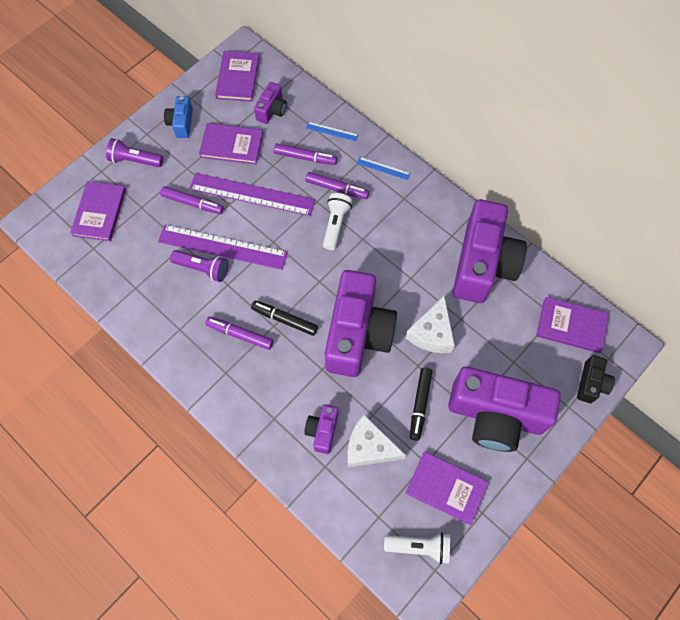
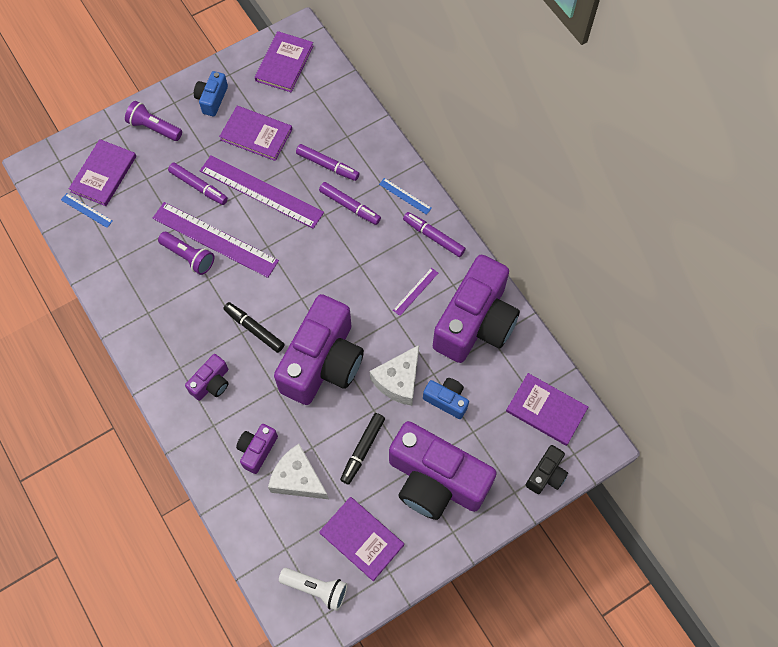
camera: 15 degrees right, 0 degrees up
purple marker [205,317,273,350] -> purple marker moved to [403,212,466,257]
purple camera [254,82,287,124] -> purple camera moved to [185,354,229,401]
blue ruler [306,122,358,141] -> blue ruler moved to [61,193,113,228]
white flashlight [323,193,352,250] -> none
none -> purple ruler [393,268,438,316]
none -> blue camera [423,378,469,419]

